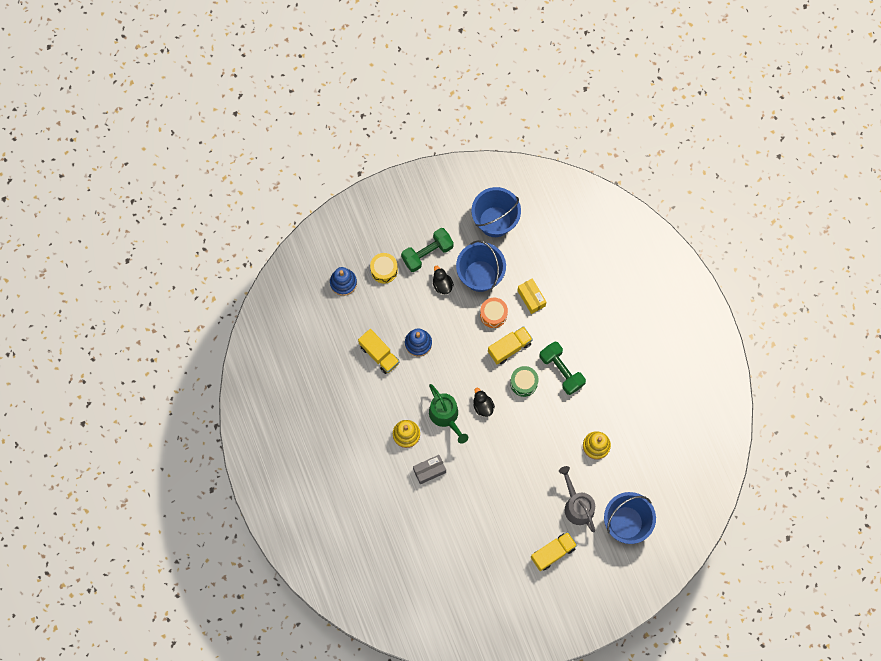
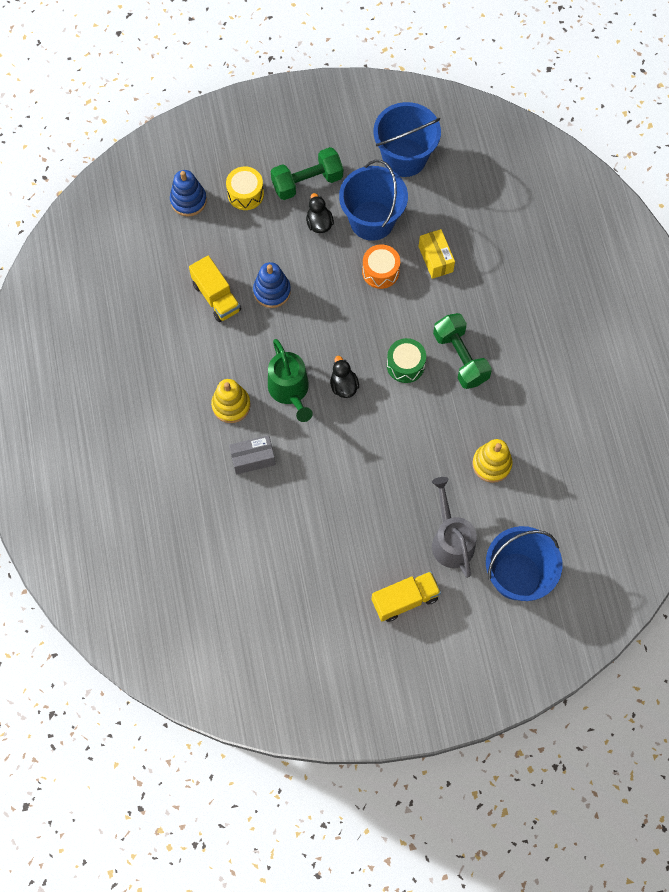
camera: 10 degrees right, 5 degrees down
yellow truck [488,326,533,365] -> none

